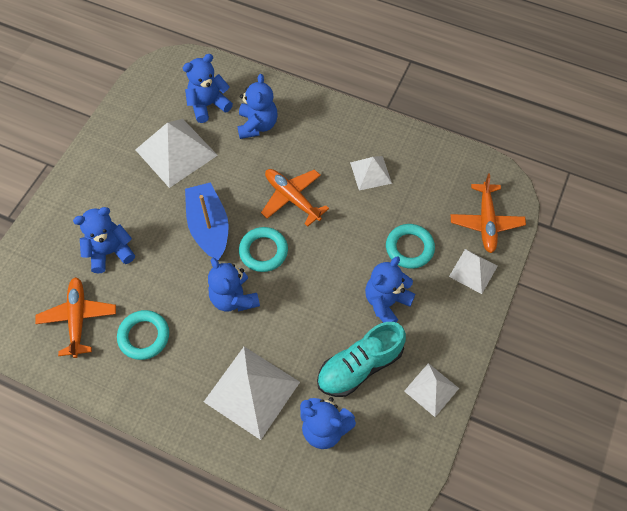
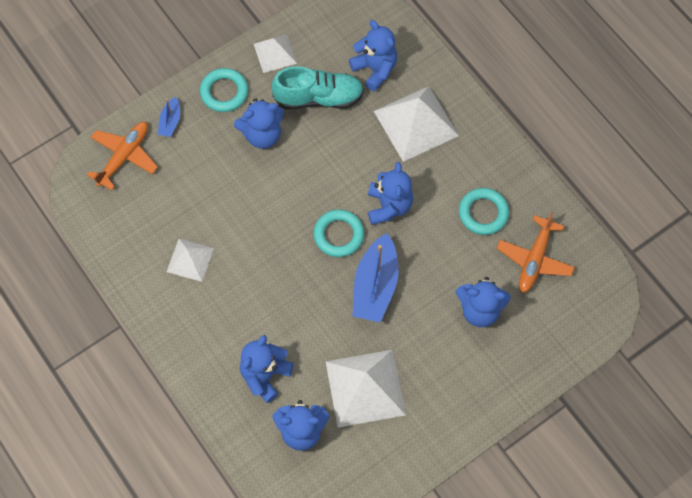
camera: 150 degrees left, 5 degrees up
orange plane [261,169,329,227] -> none
turquoise ring [386,224,435,269] -> turquoise ring moved to [200,68,248,112]
white pyramid [449,249,498,294] -> blue boat [158,97,180,137]

